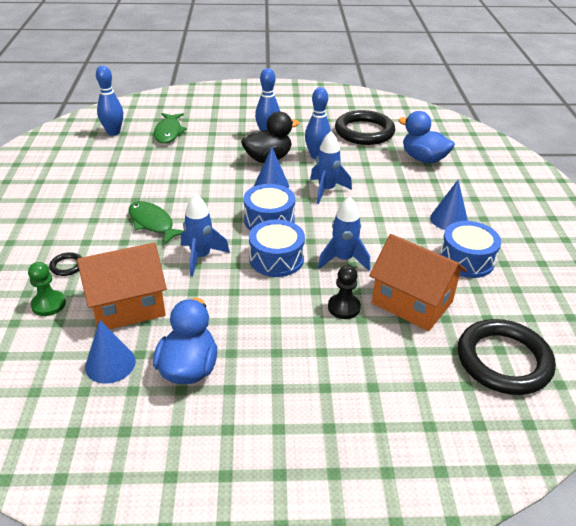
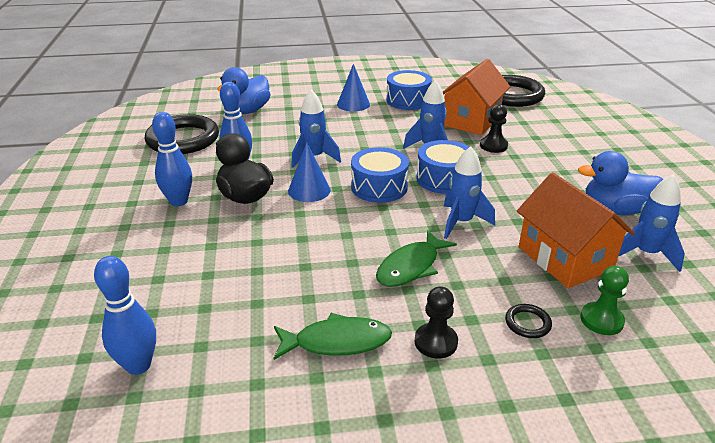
camera: 95 degrees left, 5 degrees down
blue cone [85,320,136,384] -> blue rocket [618,174,685,272]
green fish [154,113,187,144] -> green fish moved to [274,313,392,360]
none -> black pawn [415,286,458,359]

